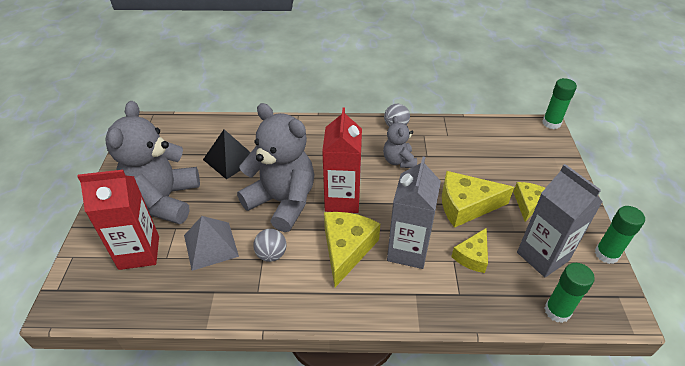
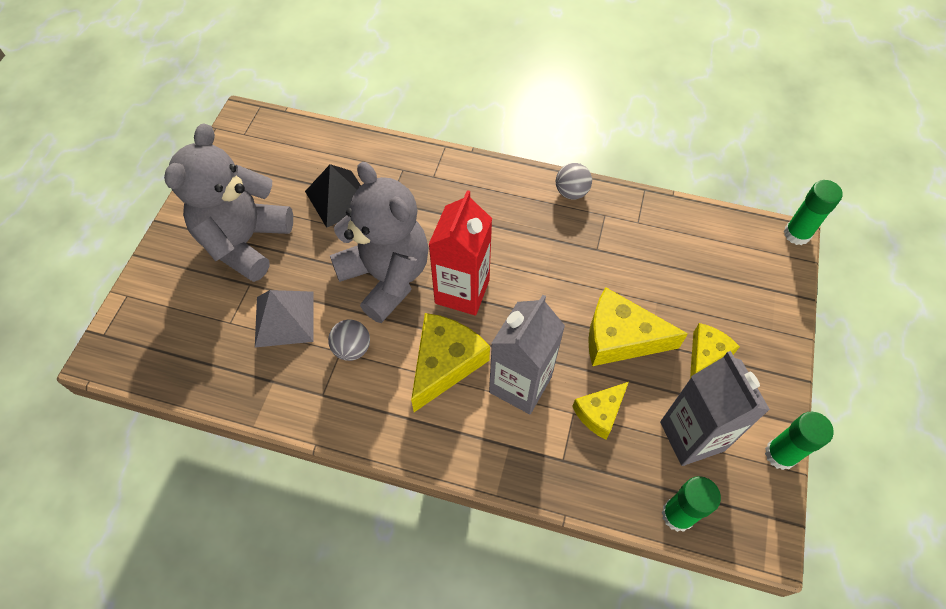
camera: 15 degrees right, 15 degrees up
red carton [77,170,159,270] -> none
grey teddy bear [383,116,417,168] -> none

